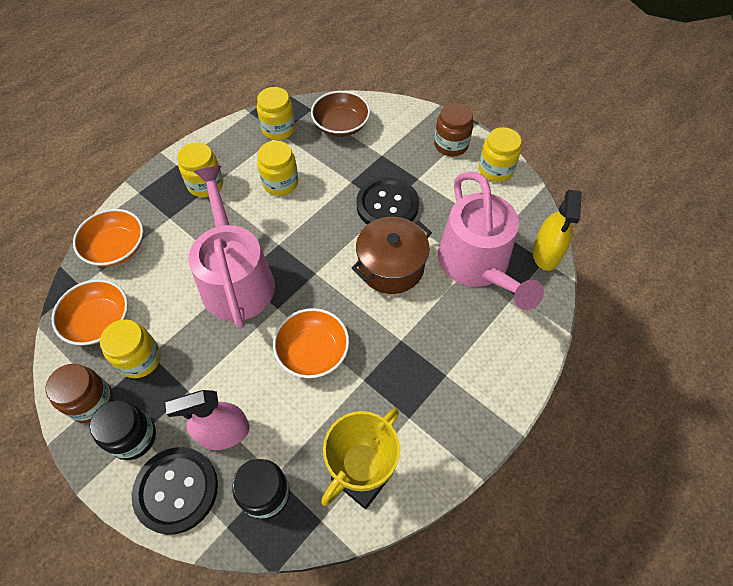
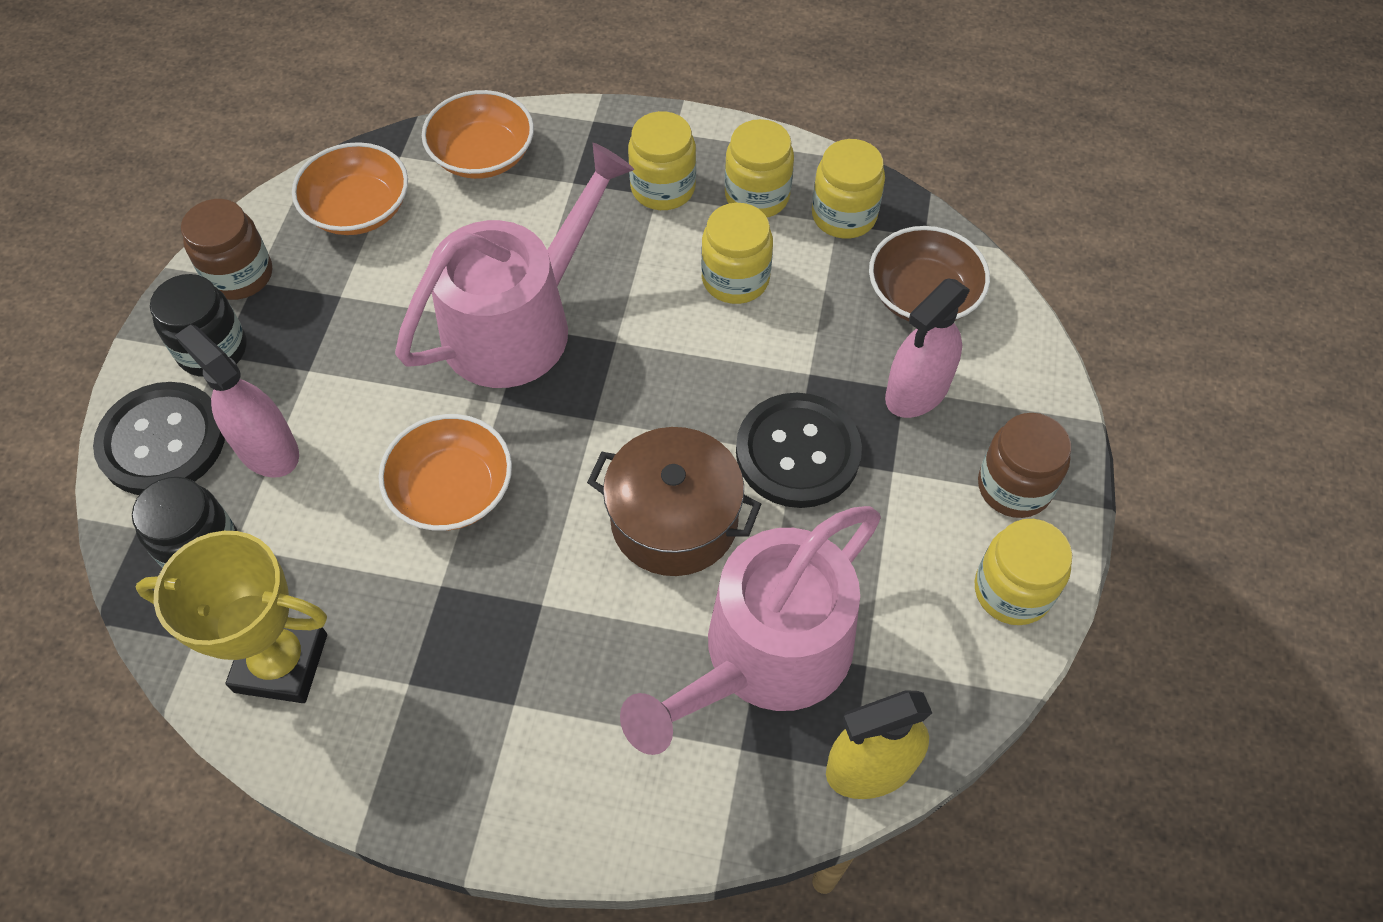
camera: 60 degrees right, 0 degrees up
yellow jar [100,319,161,378] -> yellow jar moved to [725,119,794,218]
none -> pink spray bottle [885,279,970,418]

